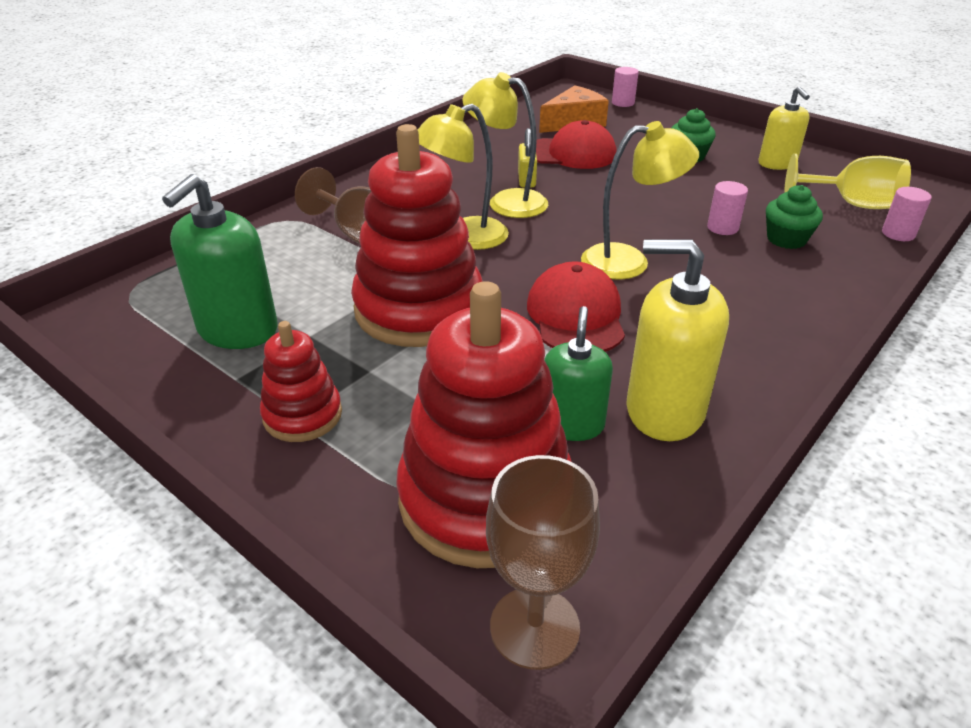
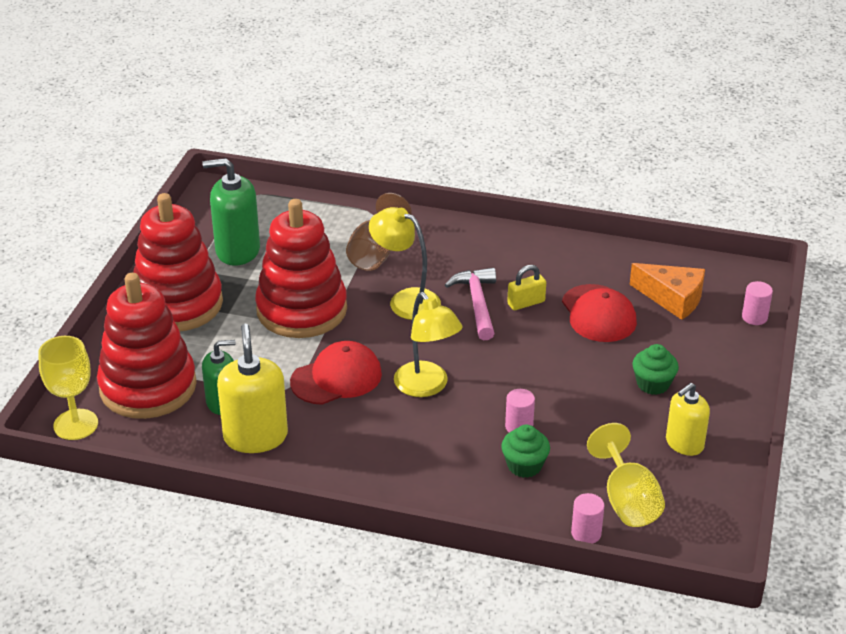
camera: 65 degrees right, 0 degrees up
red stacking toy [260,321,342,442] -> red stacking toy [133,193,223,331], size x1.96
yellow lamp [462,72,548,218] -> pink hammer [445,268,496,340]
brown goblet [486,455,600,670] -> yellow goblet [38,336,98,440]

